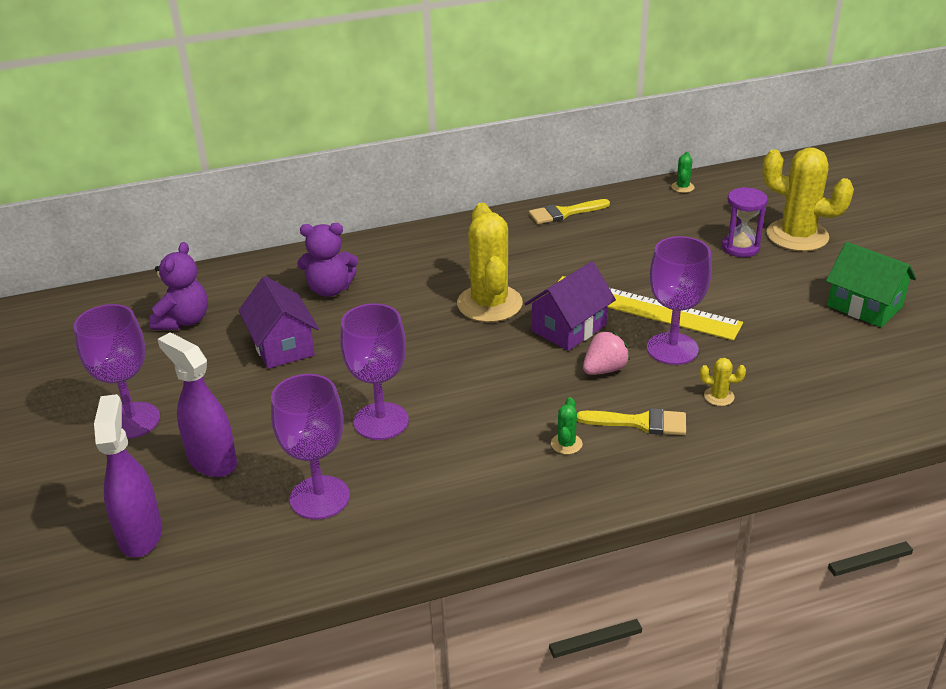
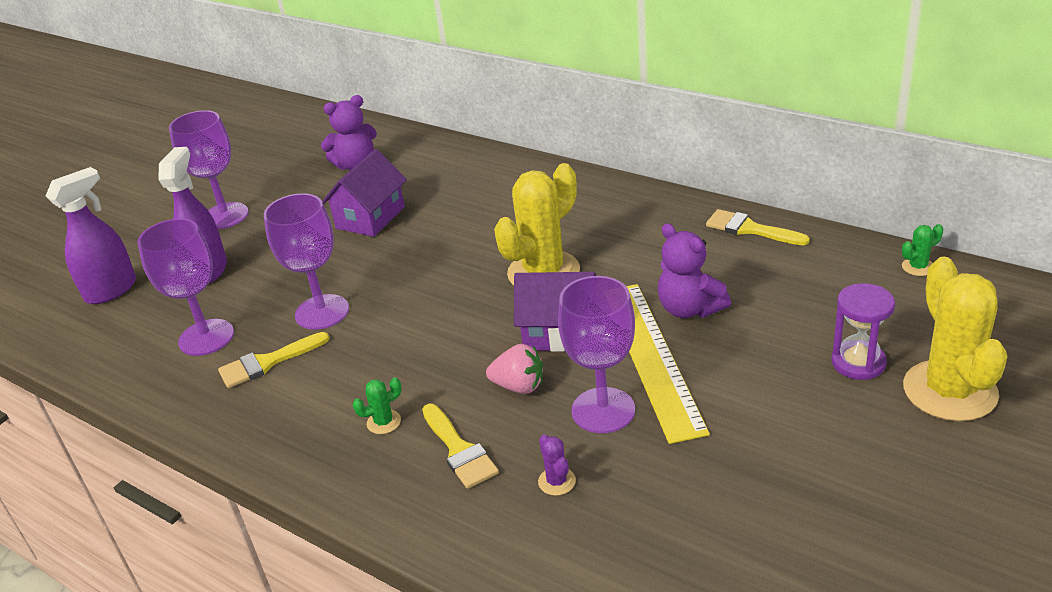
camera: 55 degrees right, 0 degrees up
purple teddy bear [297,223,358,297] -> purple teddy bear moved to [658,223,731,318]
yellow cactus [700,358,746,406] -> purple cactus [538,434,576,496]
green house [826,242,916,328] -> none
none -> yellow brush [218,332,330,388]

